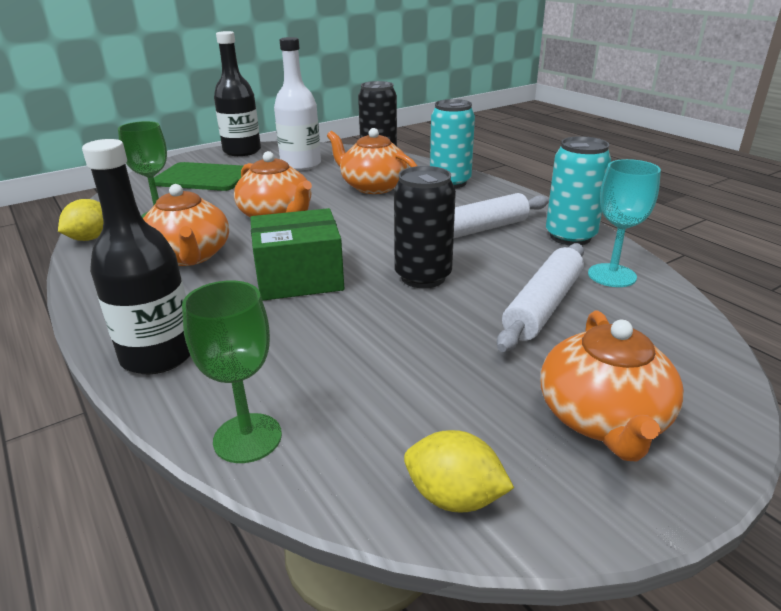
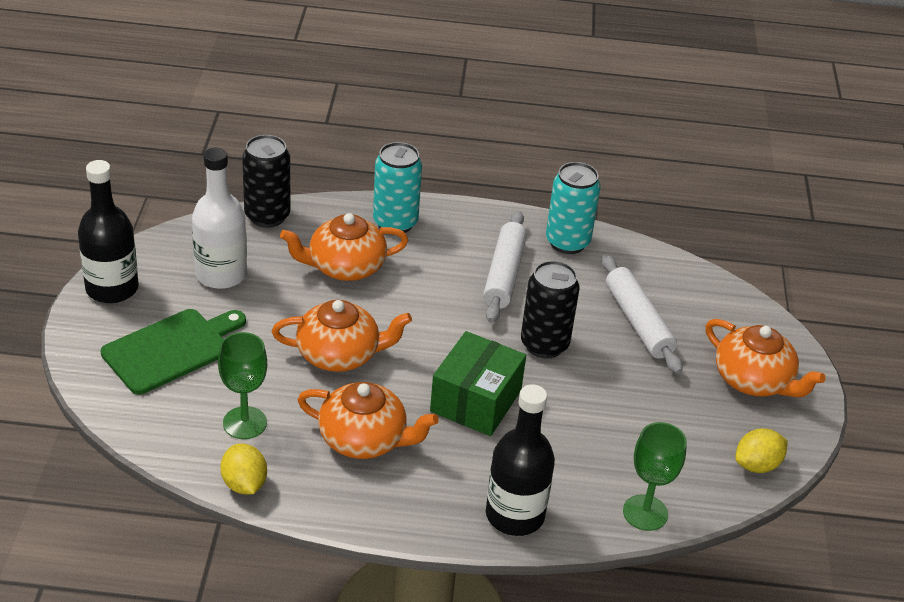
camera: 55 degrees left, 10 degrees up
turquoise goblet [588,159,661,287] -> none

